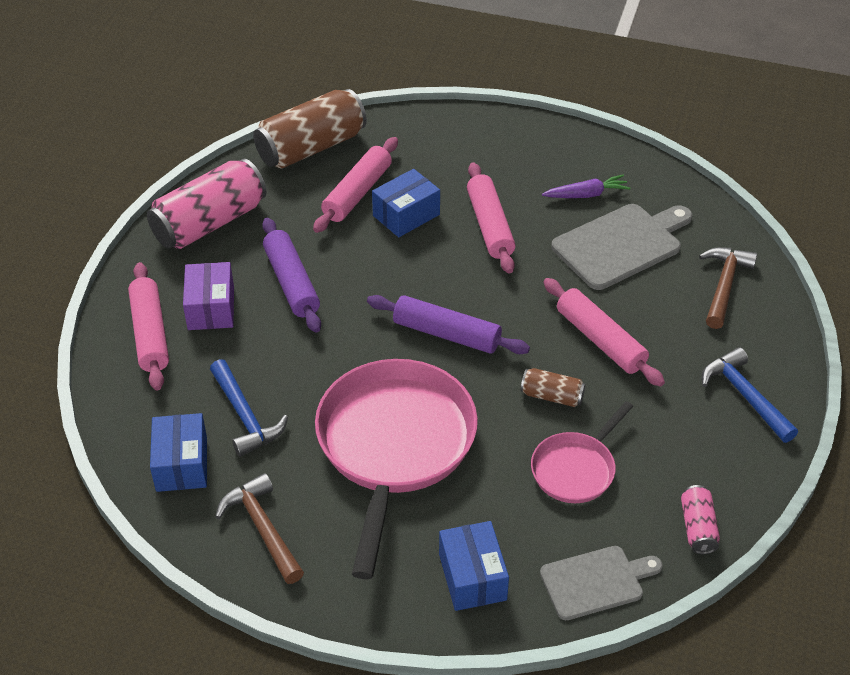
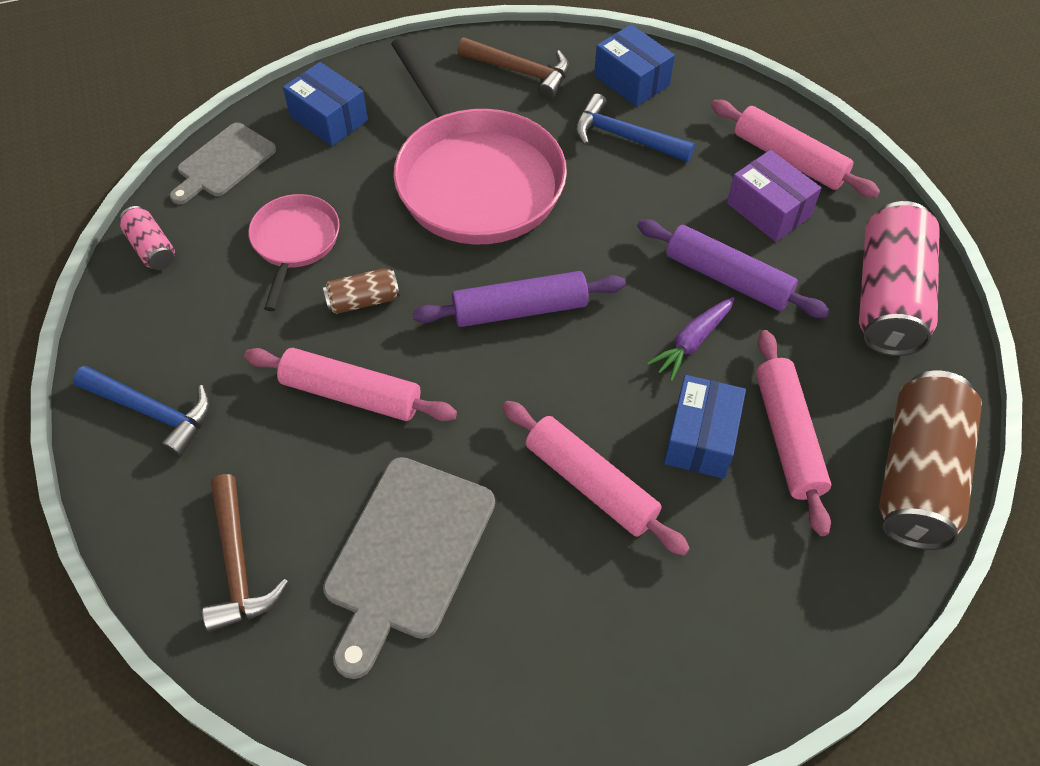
camera: 145 degrees right, 10 degrees up
purple carrot [542,175,630,198] -> purple carrot moved to [647,297,735,381]

